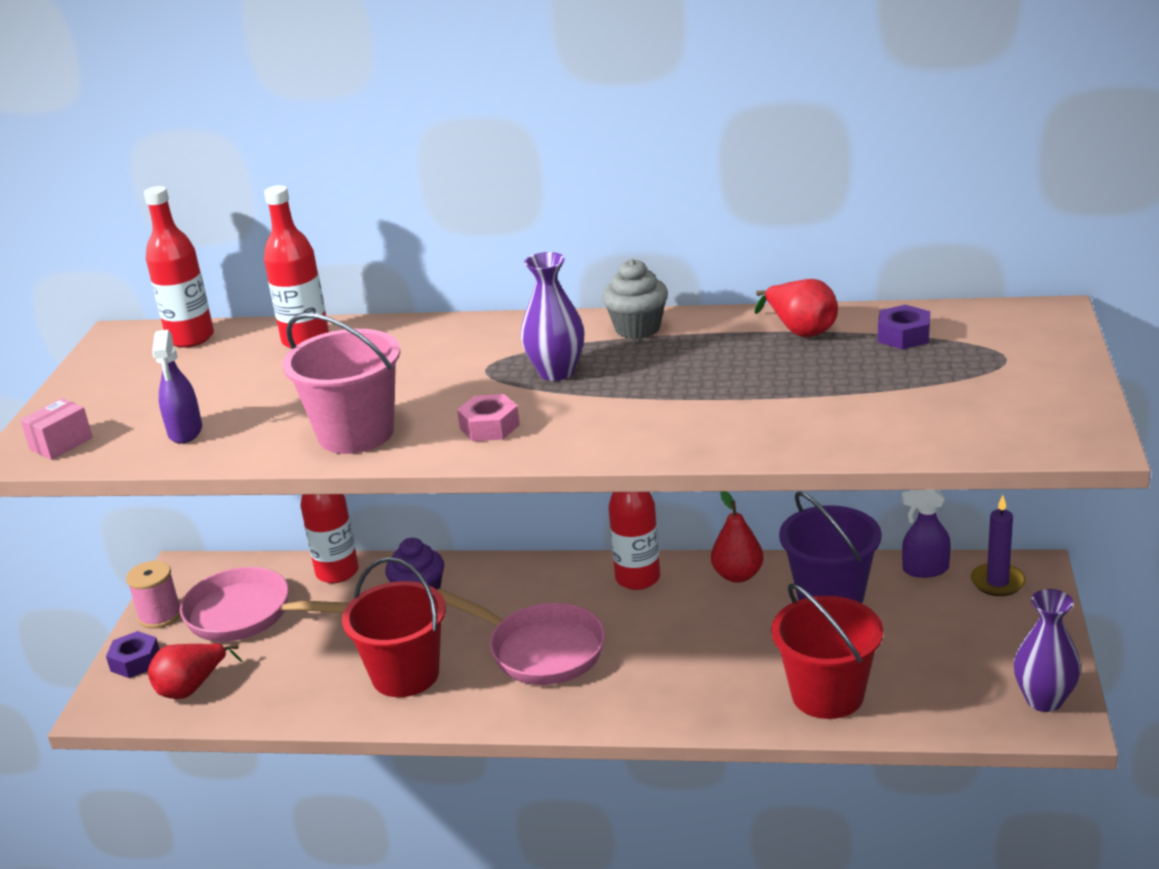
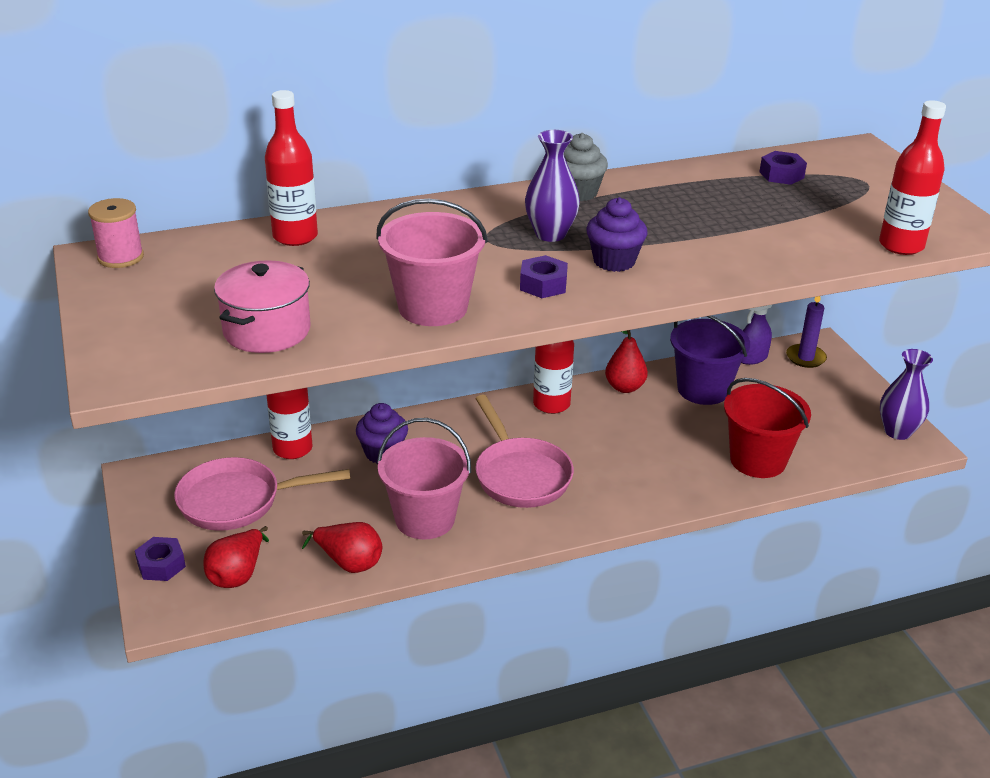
camera: 30 degrees left, 5 degrees up
pink box [20,398,93,460] -> none
pink spool [126,561,180,629] -> pink spool moved to [88,198,144,268]
red bottle [144,186,214,348] -> red bottle moved to [879,100,946,255]
purple spray bottle [152,330,202,444] -> pink pot [214,260,310,353]
red bucket [342,557,446,697] -> pink bucket [377,418,471,539]
pink pan [437,588,605,685] -> pink pan turned 60 degrees clockwise [475,395,574,508]
pink nut [457,394,520,441] -> purple nut [520,255,568,298]
red pear [754,279,838,337] -> red pear moved to [302,522,382,573]
none -> purple cupcake [586,197,647,272]

